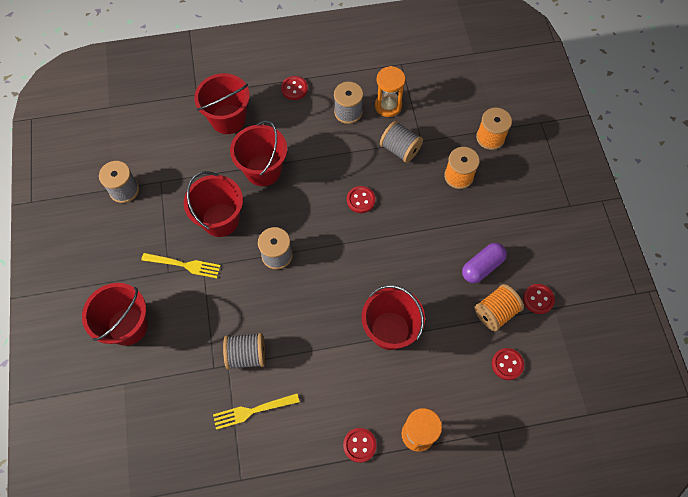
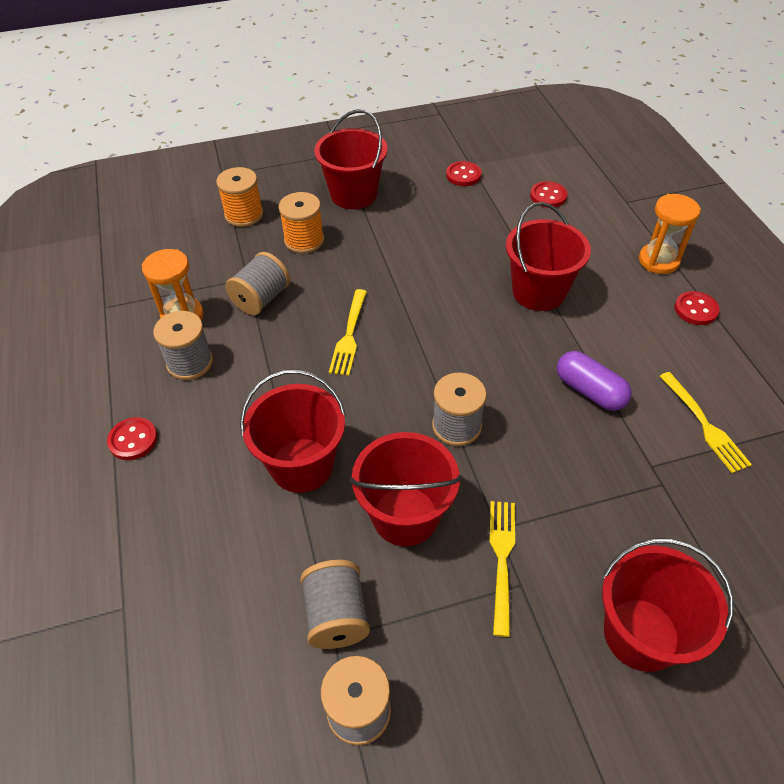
camera: 95 degrees left, 15 degrees down
red bucket [194,73,250,134] -> red bucket moved to [314,110,388,209]
grey spool [223,333,265,370] -> grey spool moved to [300,560,370,649]
red button [347,186,375,213] -> yellow fork [329,289,367,376]
purple capsule [462,243,507,283] -> purple capsule moved to [557,351,632,411]
orange spool [475,284,524,331] -> none

